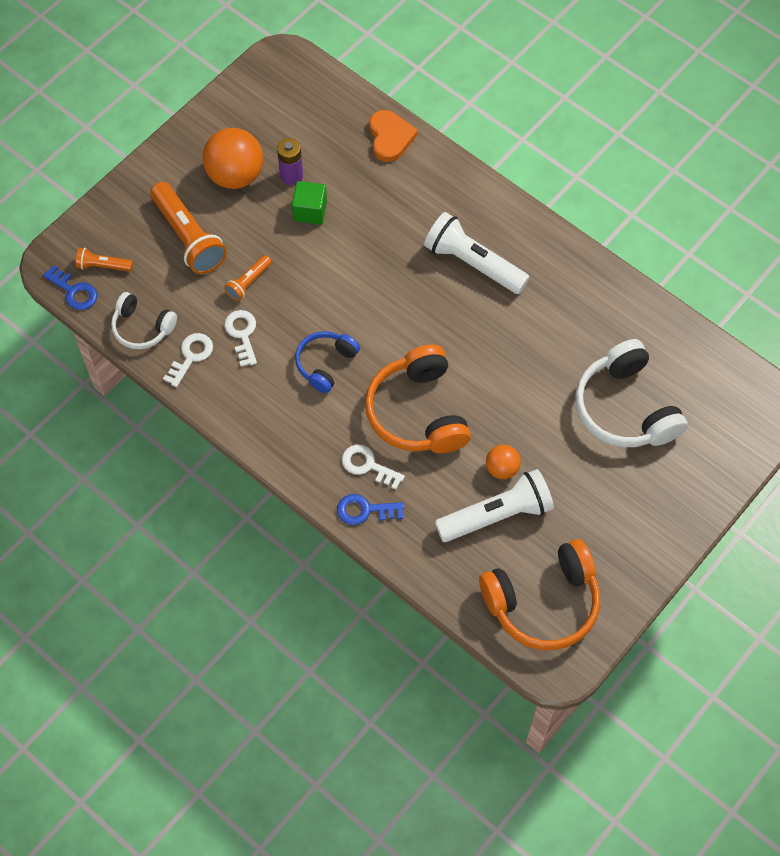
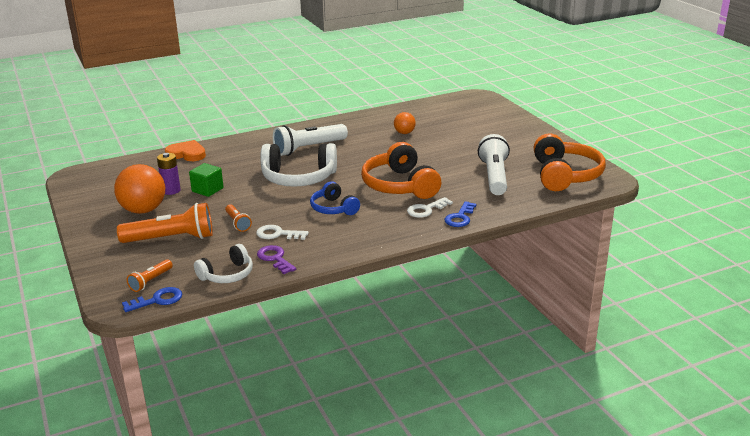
camera: 65 degrees left, 35 degrees down
white key [163,333,213,387] -> purple key [257,245,296,274]
orange headphones [365,344,471,453] -> orange headphones turned 60 degrees clockwise [361,142,441,199]
orange ball [486,444,521,479] -> orange ball moved to [394,112,416,134]
white headphones [575,339,688,447] -> white headphones moved to [260,143,337,187]

